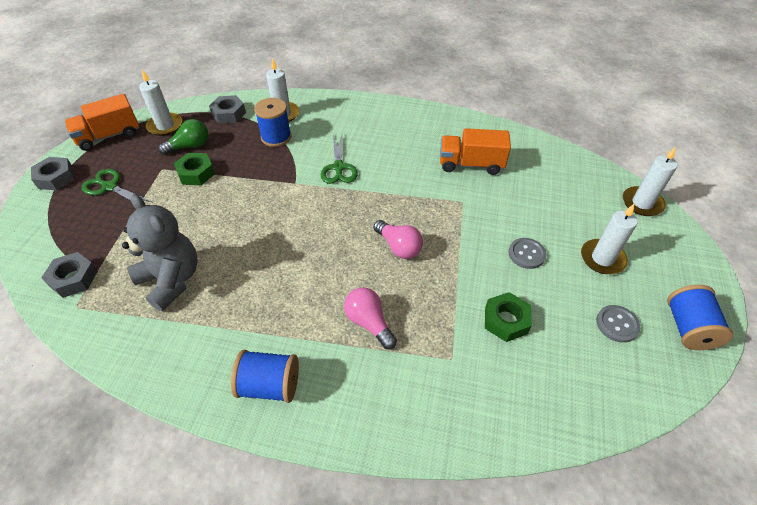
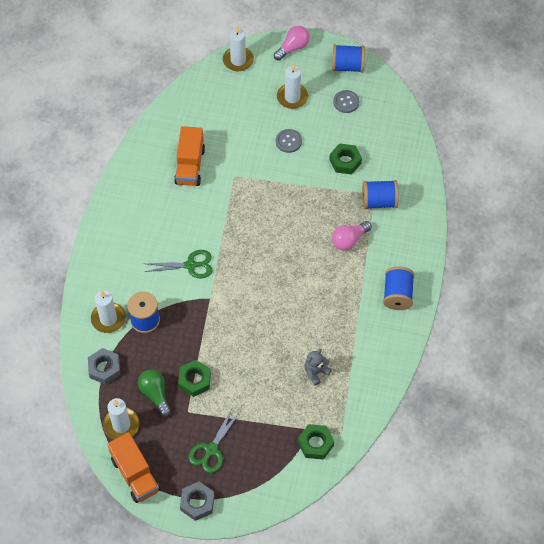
camera: 90 degrees left, 10 degrees up
grey nut [41,252,98,298] -> green nut [298,424,334,460]
grey teddy bear [122,194,198,311] -> grey teddy bear [304,349,332,386], size x0.50
pink light bulb [373,220,423,259] -> pink light bulb moved to [274,26,310,61]
none -> blue spool [362,180,399,209]

